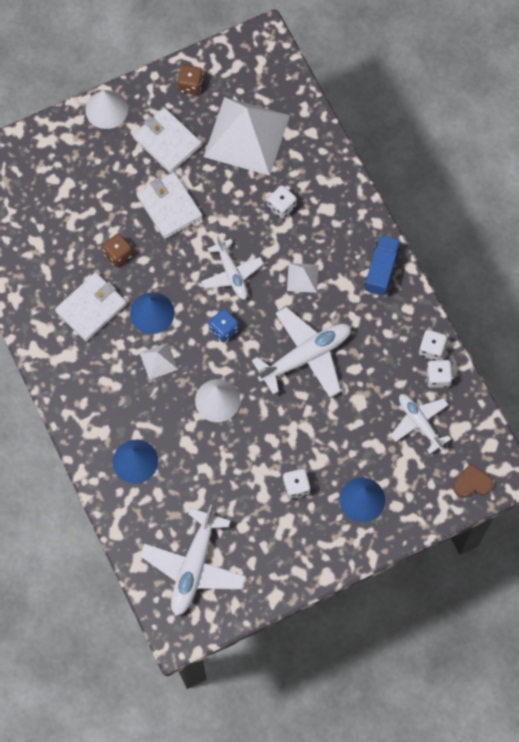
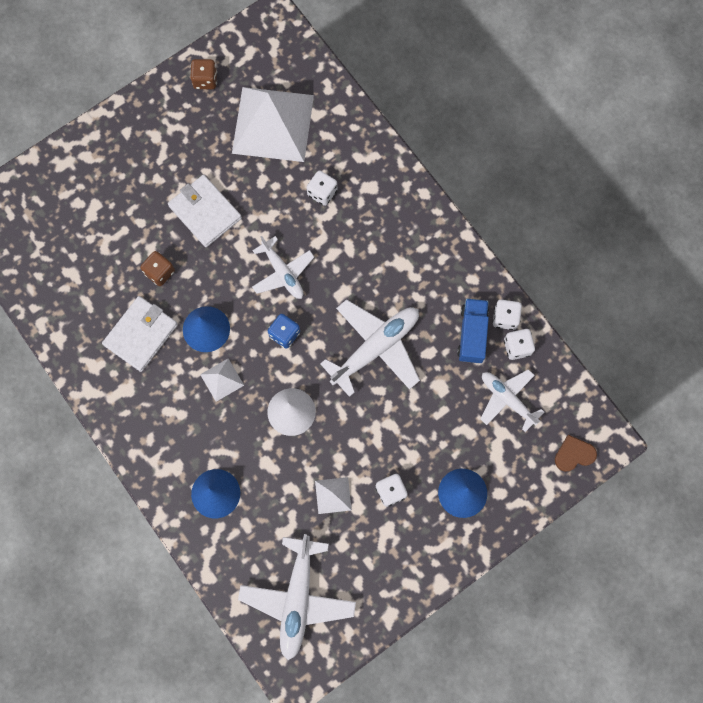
camera: 10 degrees left, 5 degrees up
white cone [85,90,128,129] -> none
white wallet [133,108,202,173] -> none
white pyramid [287,263,318,293] -> white pyramid moved to [315,477,352,514]
blue truck [364,235,400,296] -> blue truck moved to [457,298,489,363]

